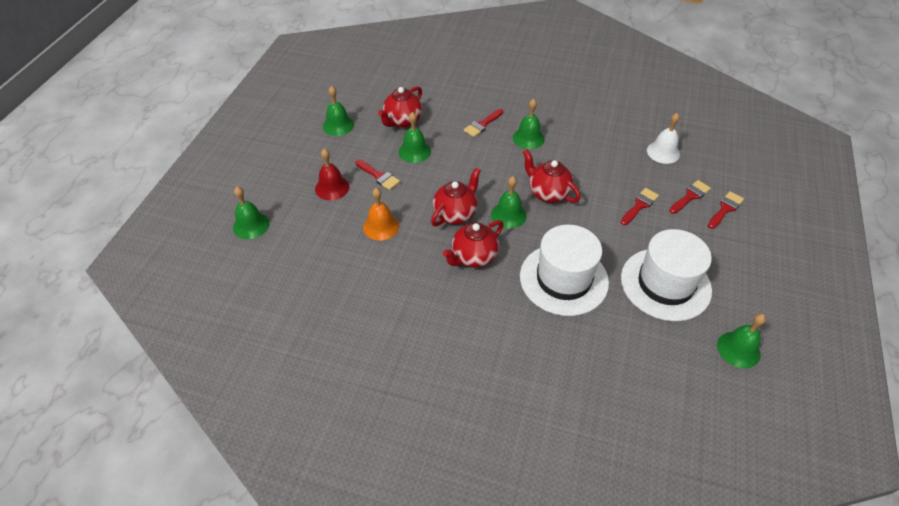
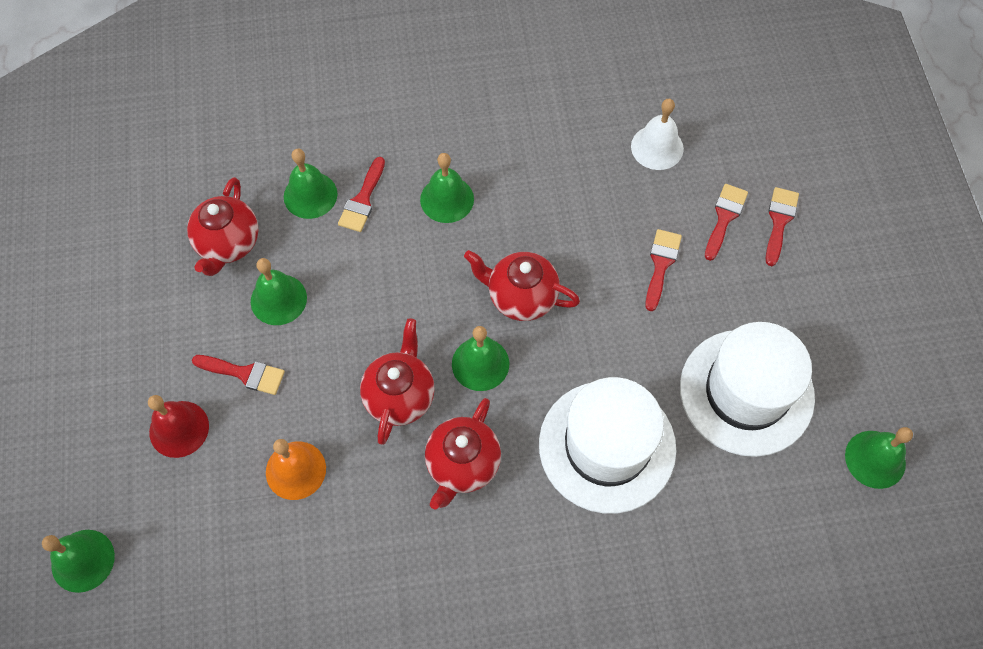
camera: 25 degrees left, 15 degrees up
green bell [323,86,354,136] -> green bell moved to [284,149,337,219]

